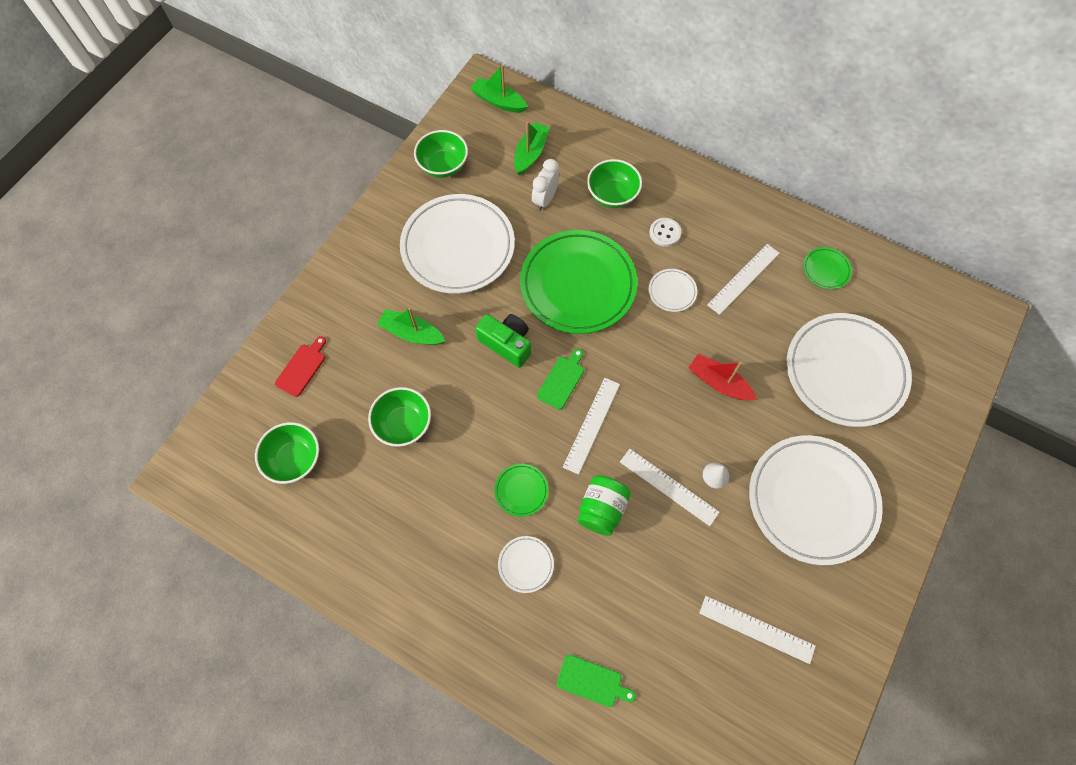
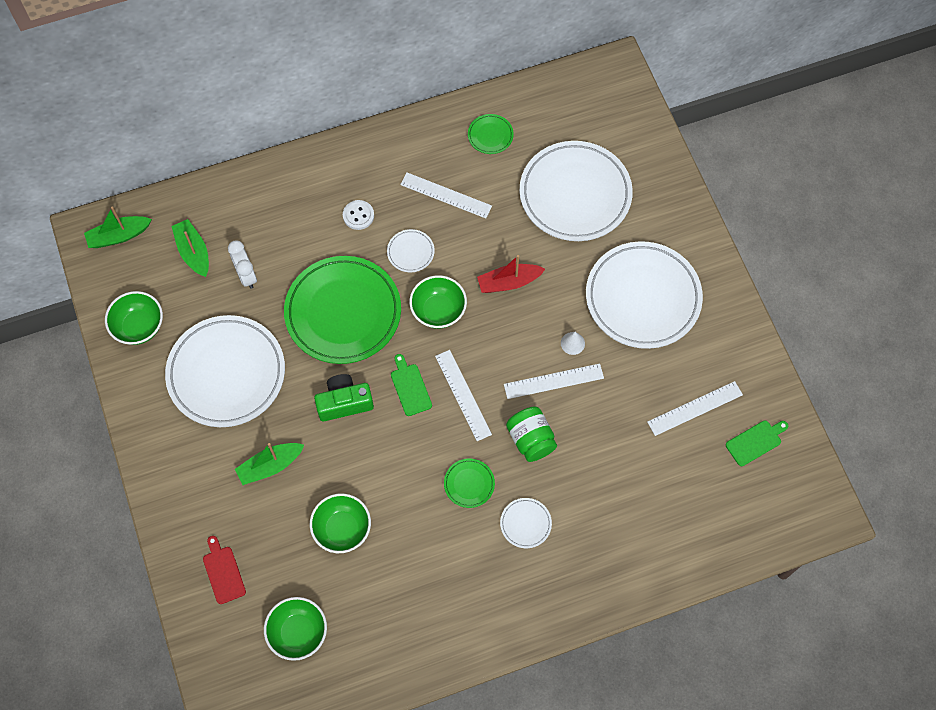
camera: 50 degrees left, 0 degrees up
green cutting board [557,654,636,707] -> green cutting board moved to [726,420,788,466]
green bowl [587,159,642,208] -> green bowl moved to [409,275,467,329]
white ruler [707,244,779,315] -> white ruler turned 60 degrees counterclockwise [400,172,492,218]

